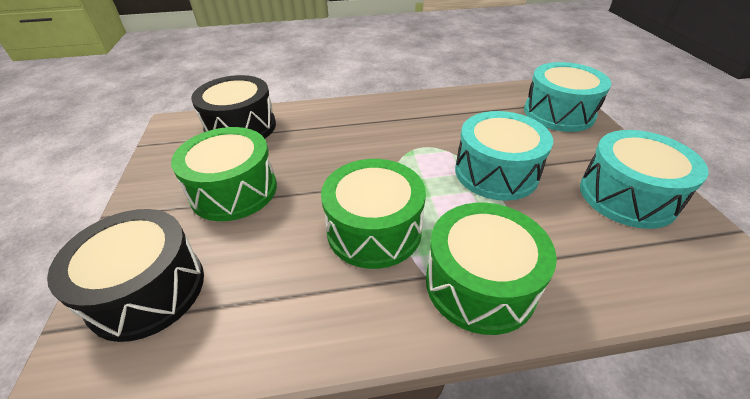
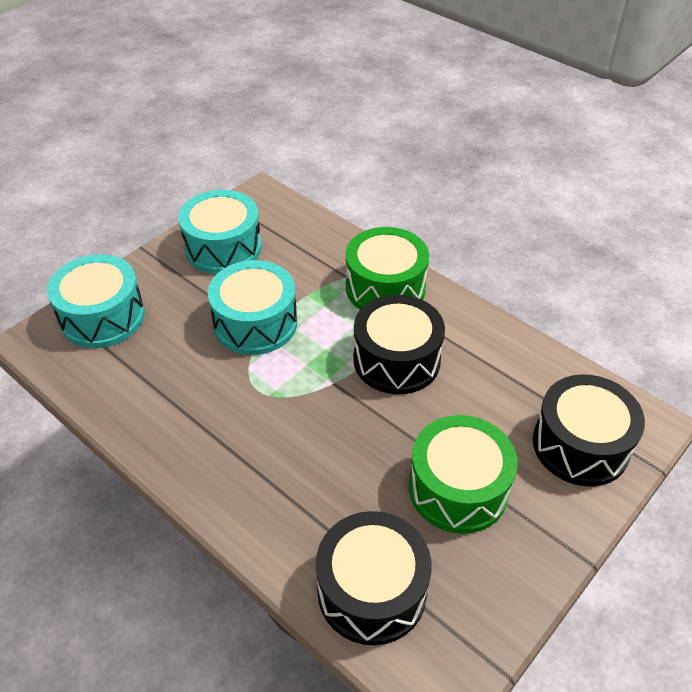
camera: 130 degrees left, 5 degrees up
green drum [321,159,426,269] -> black drum [353,295,445,394]

